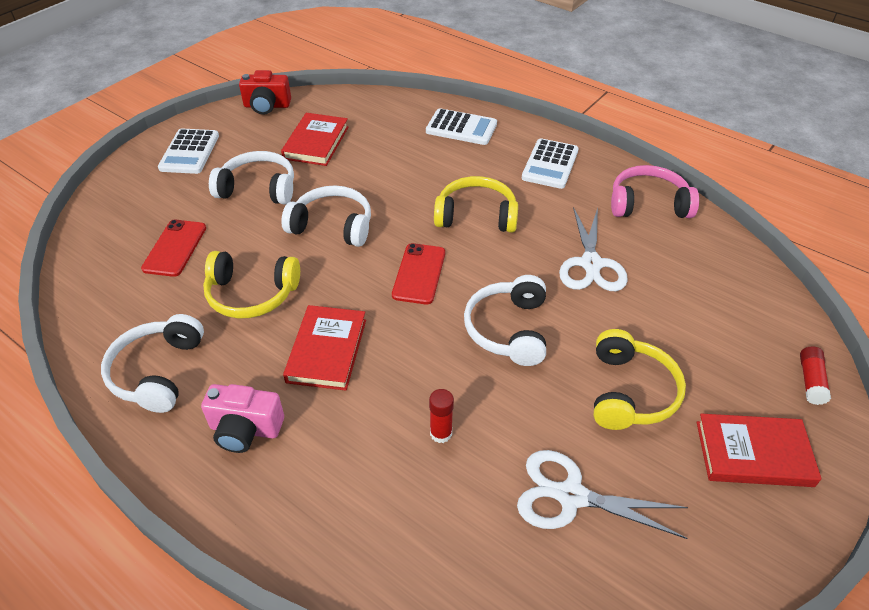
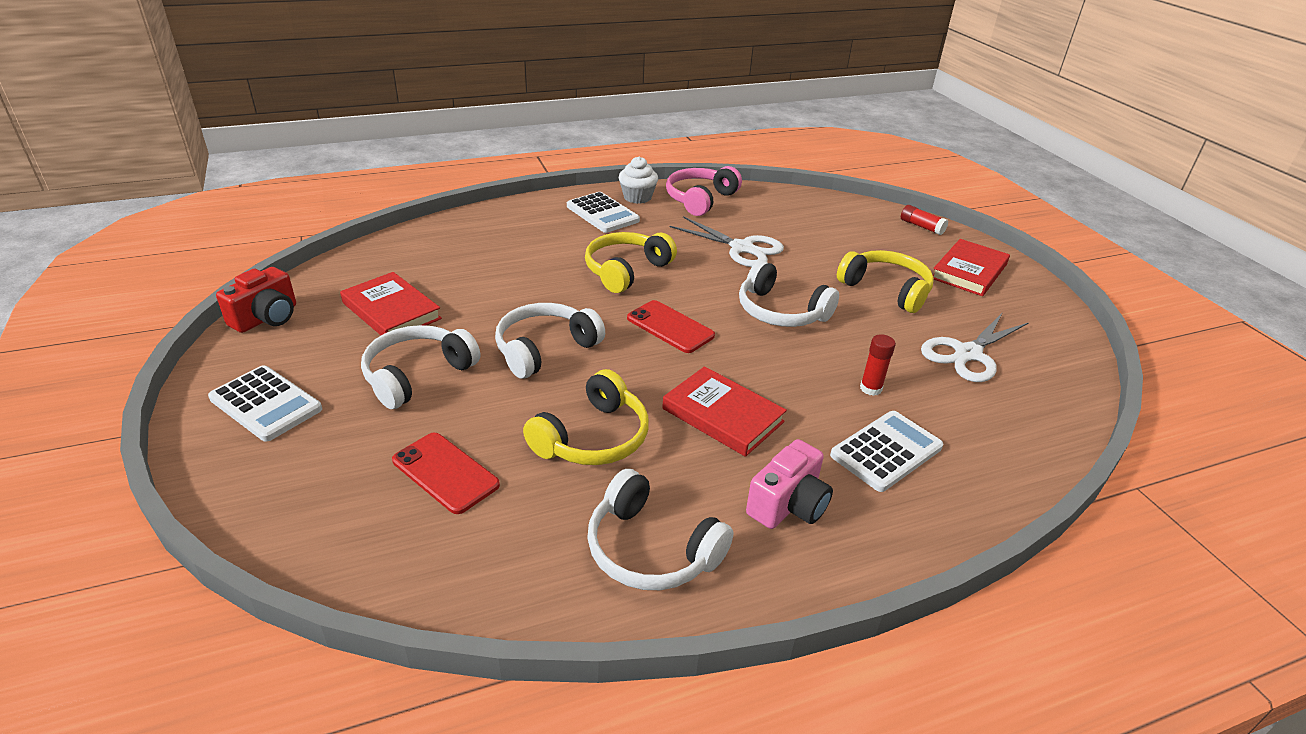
camera: 60 degrees left, 10 degrees down
white calculator [426,108,497,145] -> white calculator moved to [830,411,943,492]
none -> white cupcake [619,156,658,204]

